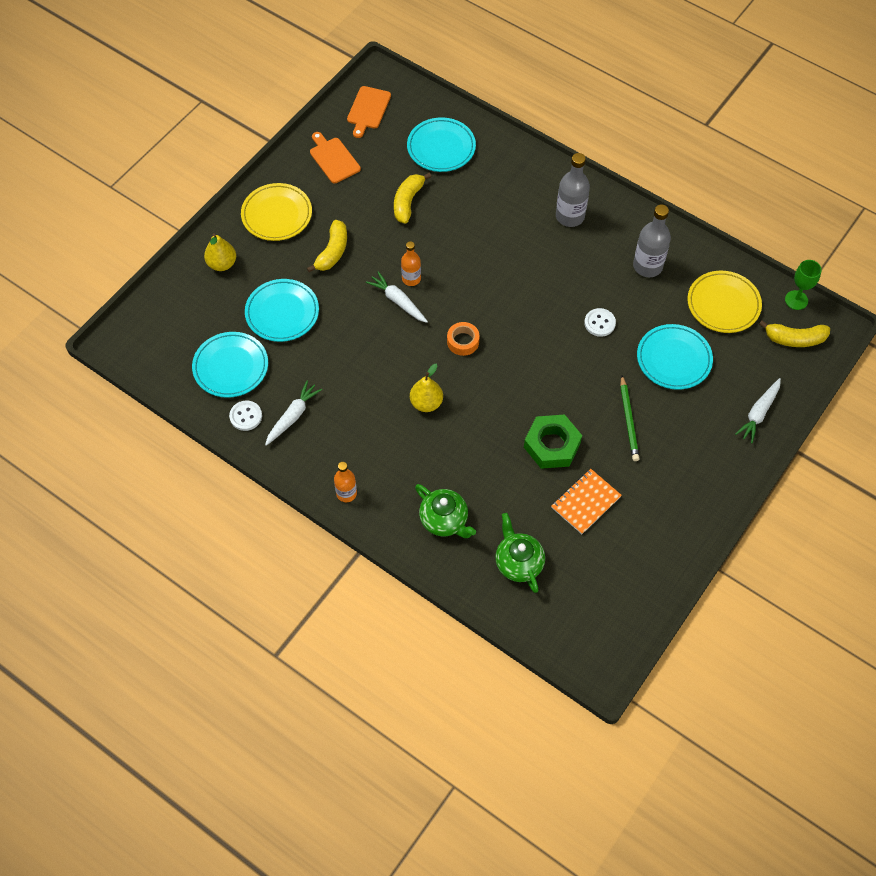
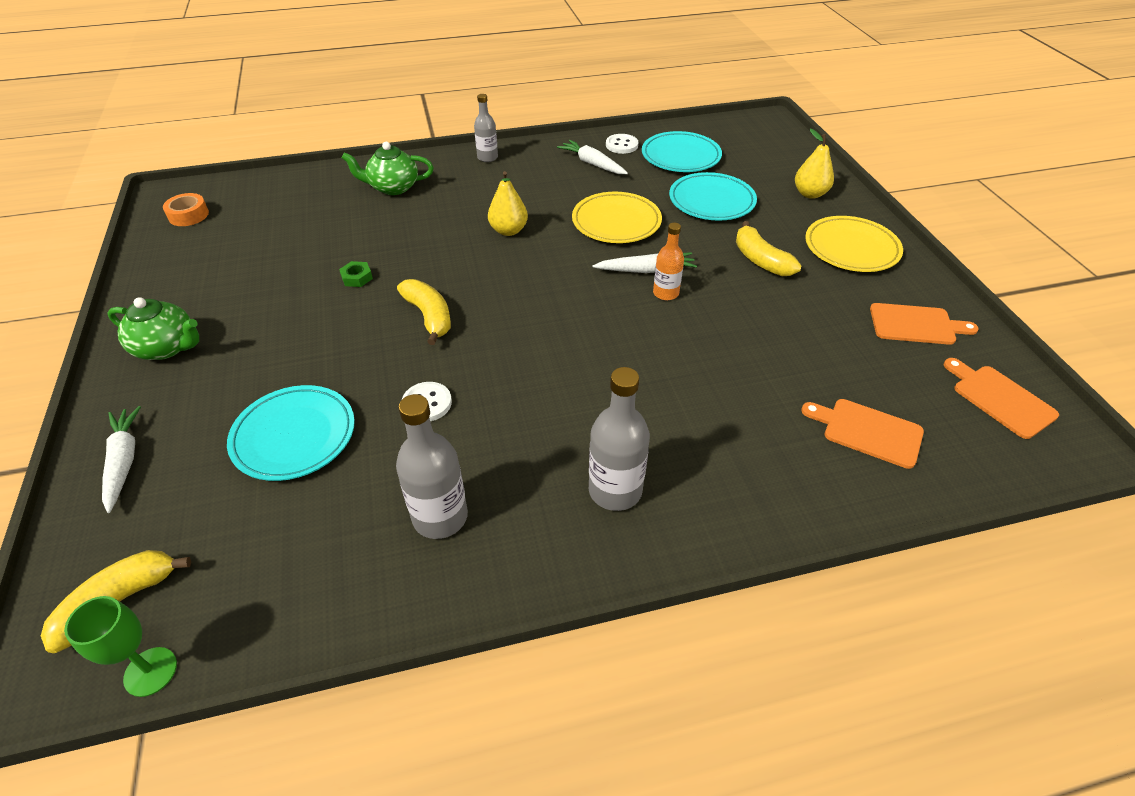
camera: 130 degrees right, 15 degrees down
white carrot [265,381,322,446] -> white carrot turned 150 degrees clockwise [557,140,628,174]
orange bottle [334,462,357,502] -> grey bottle [474,94,498,162]
yellow banana [394,173,431,224] -> yellow banana moved to [397,279,451,345]
turquoise plate [407,117,476,172] -> orange cutting board [801,399,924,469]
orange tape [447,322,479,356] -> orange tape moved to [163,193,209,226]
green teapot [495,513,545,593] -> green teapot moved to [108,297,199,360]
green nut [524,414,582,469] -> green nut [339,261,373,287], size x0.45
orange notebook [551,469,622,534] -> none
green pencil [620,376,639,461] -> none
yellow plate [687,271,762,333] -> yellow plate moved to [572,192,662,243]

